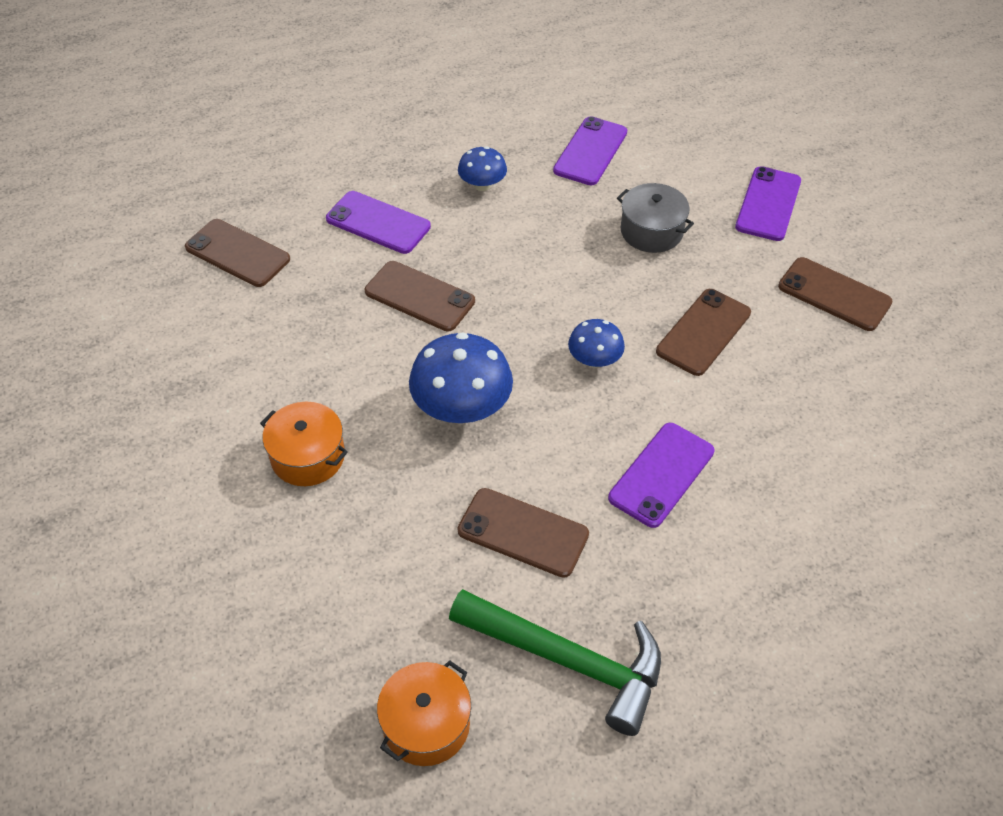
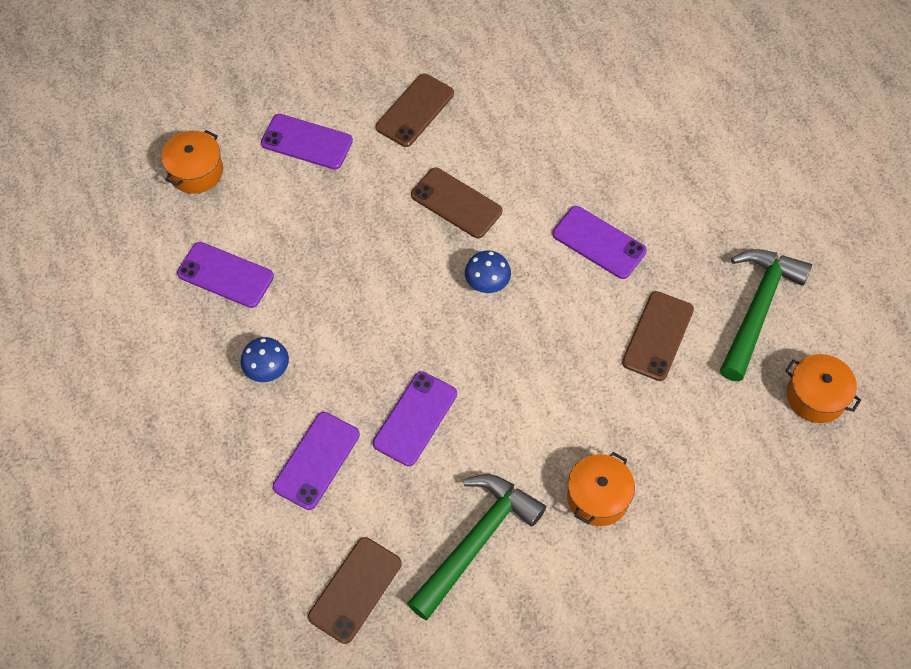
camera: 90 degrees left, 10 degrees up
brown phone [365,261,475,331] -> purple phone [373,371,457,466]
blue mushroom [409,332,513,423] -> none
grey pot [617,183,694,253] -> none
none -> orange pot [161,130,223,194]
none -> green hammer [407,474,546,620]

